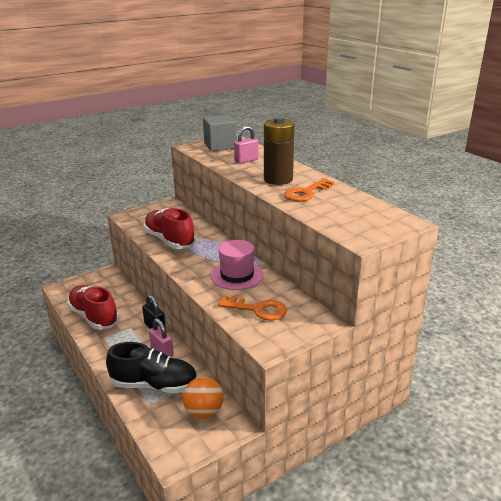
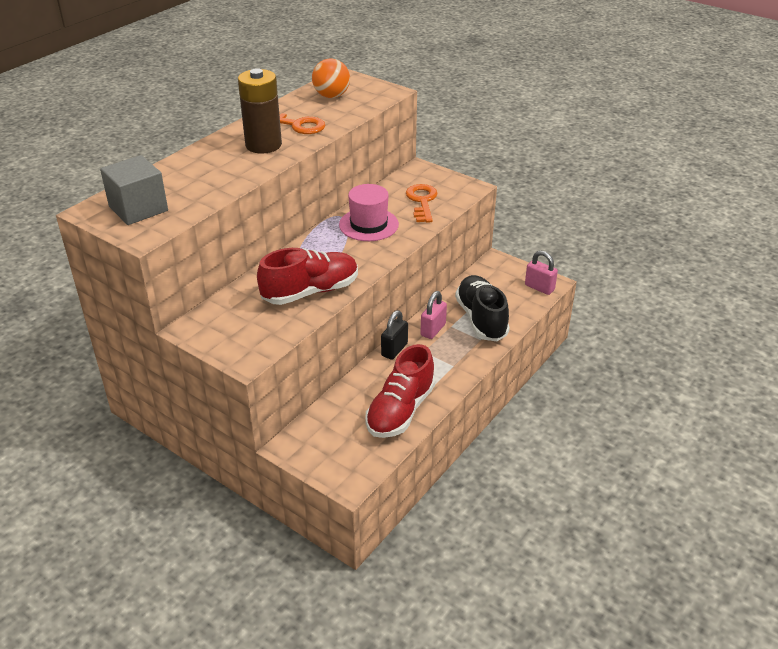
camera: 110 degrees left, 10 degrees up
red shoe [144,208,196,249] -> red shoe turned 150 degrees counterclockwise [257,248,358,305]
orange ball [183,377,223,419] -> orange ball moved to [312,58,350,98]
pink padlock [234,126,259,164] -> pink padlock moved to [525,251,558,295]

